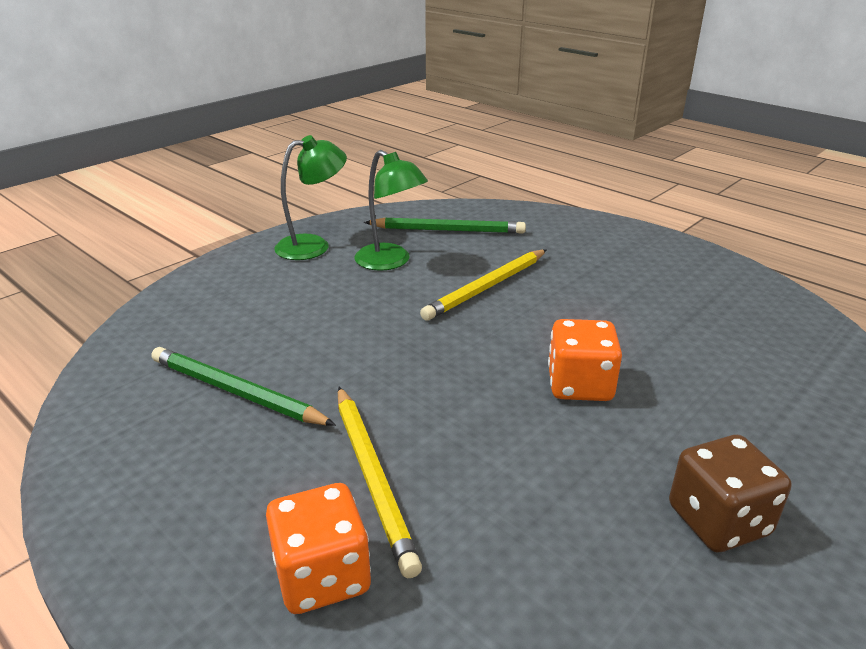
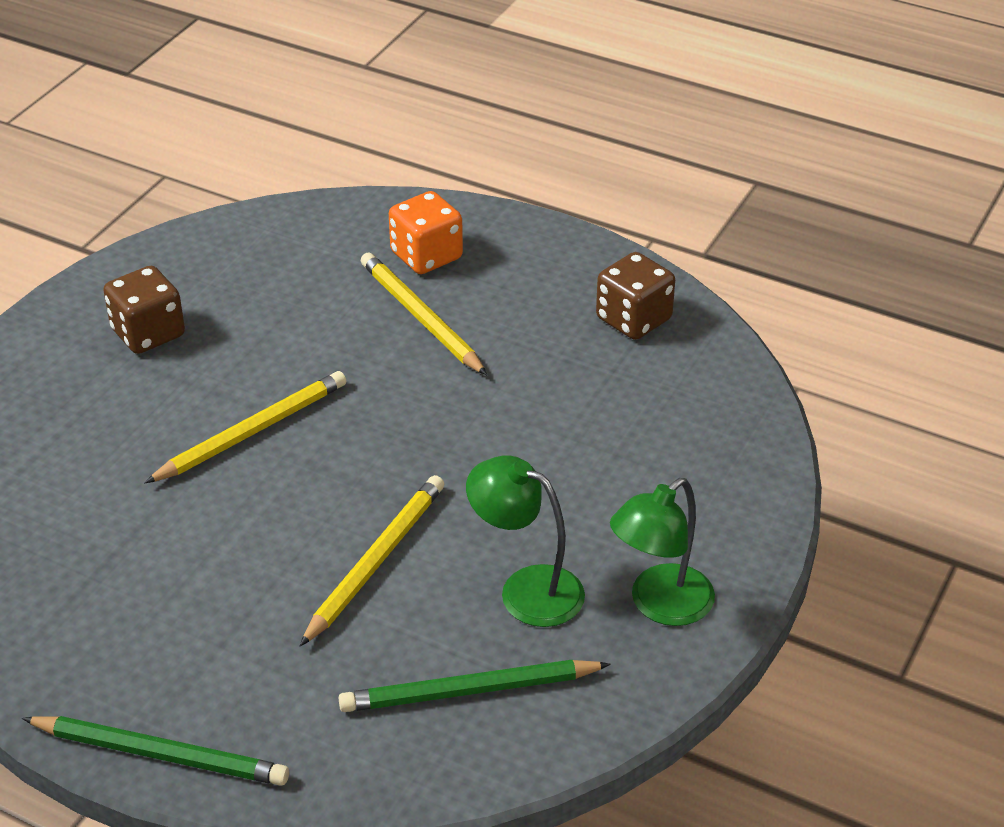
camera: 165 degrees right, 10 degrees up
green pencil [152,347,336,426] -> green pencil moved to [22,716,289,786]
orange dice [548,319,622,401] -> yellow pencil [145,371,346,483]
none -> brown dice [596,252,675,340]

